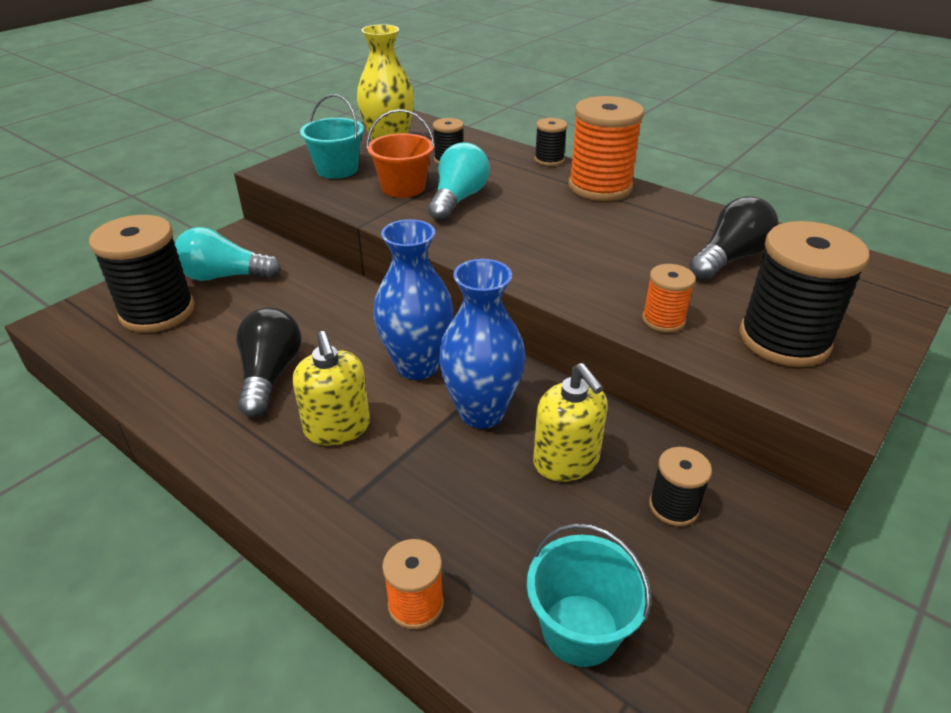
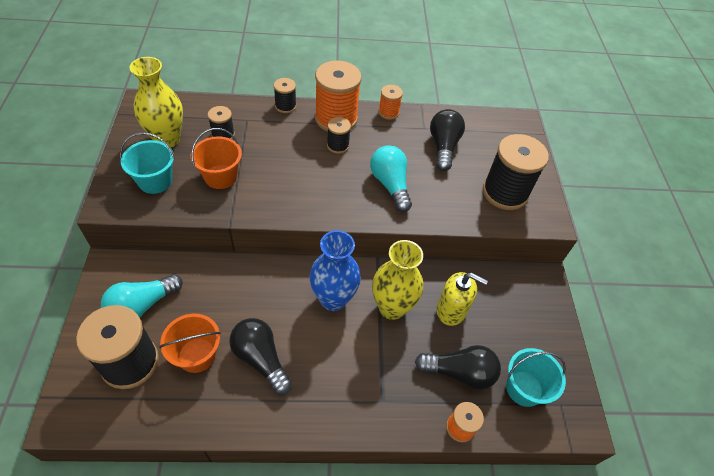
camera: 45 degrees left, 15 degrees up
yellow soap dispenser [293,331,370,446] -> none
turquoise light bulb [428,142,490,221] -> turquoise light bulb moved to [370,145,412,212]
blue vase [439,259,526,429] -> yellow vase [372,240,423,320]
orange spool [642,264,696,333] -> orange spool moved to [378,85,403,120]
black spool [649,447,712,526] -> black spool moved to [327,117,351,154]
none -> orange bucket [159,314,221,373]
none -> black light bulb [415,345,501,390]

